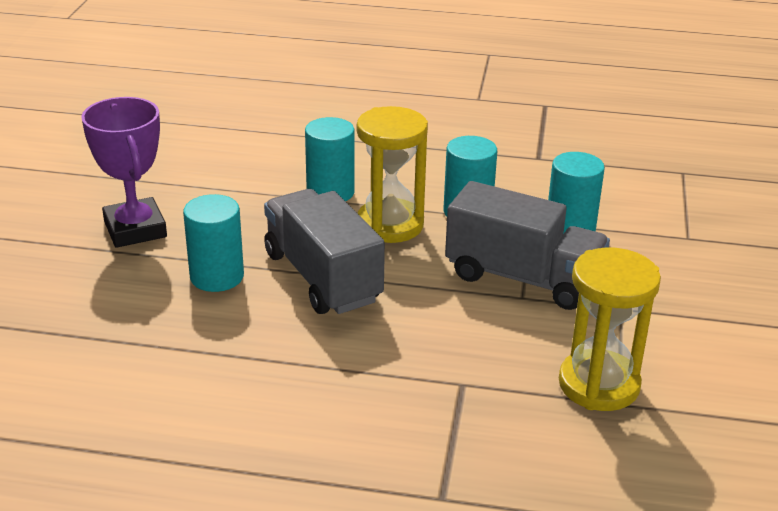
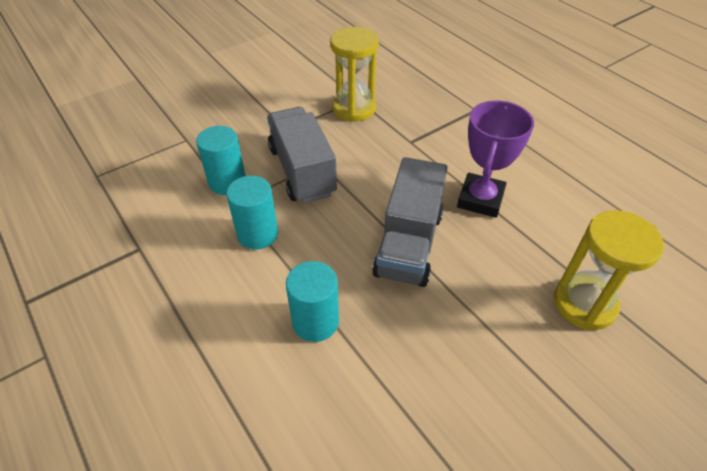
camera: 135 degrees left, 15 degrees up
purple trophy [81,97,167,248] -> purple trophy moved to [457,100,534,218]
turquoise cylinder [183,194,244,292] -> none
yellow hourglass [357,106,428,243] -> yellow hourglass moved to [554,210,664,330]

